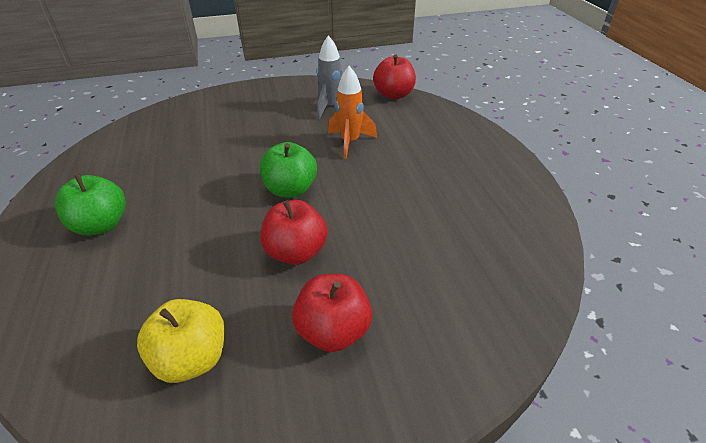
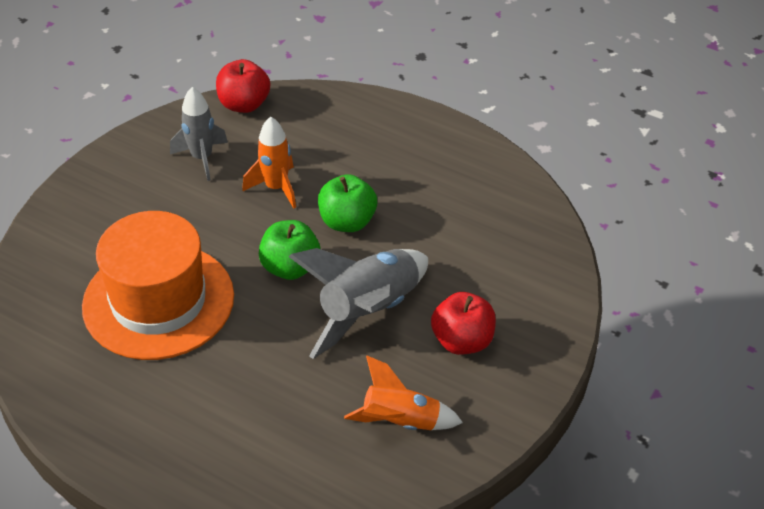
camera: 45 degrees left, 5 degrees up
green apple [55,174,125,236] -> green apple moved to [318,174,377,232]
yellow apple [137,299,225,383] -> orange rocket [344,356,463,430]
red apple [261,200,328,265] -> grey rocket [289,248,428,359]
none -> orange hat [82,211,234,360]

